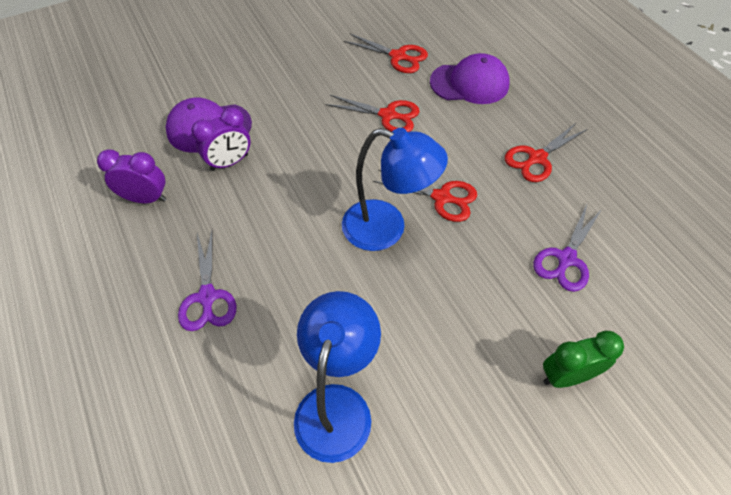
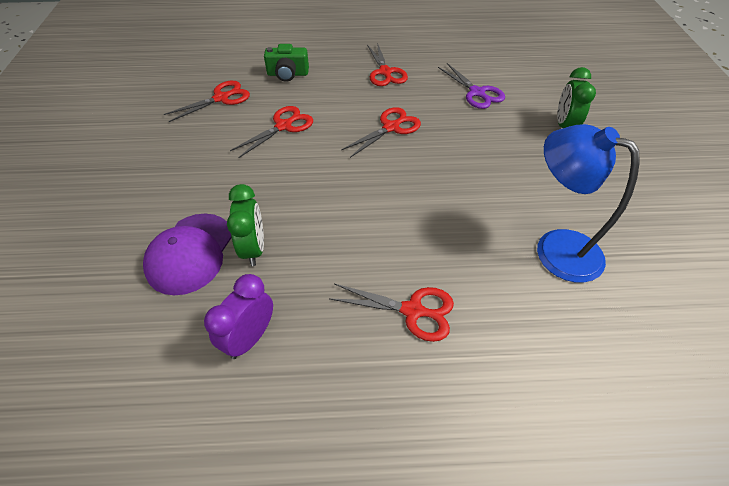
camera: 65 degrees left, 5 degrees down
purple scissors [178,231,236,331] -> red scissors [330,284,454,342]
purple clock [191,107,251,171] -> green clock [227,184,264,266]
blue lamp [342,128,448,251] -> none
purple cap [430,53,510,104] -> green camera [264,44,309,82]

